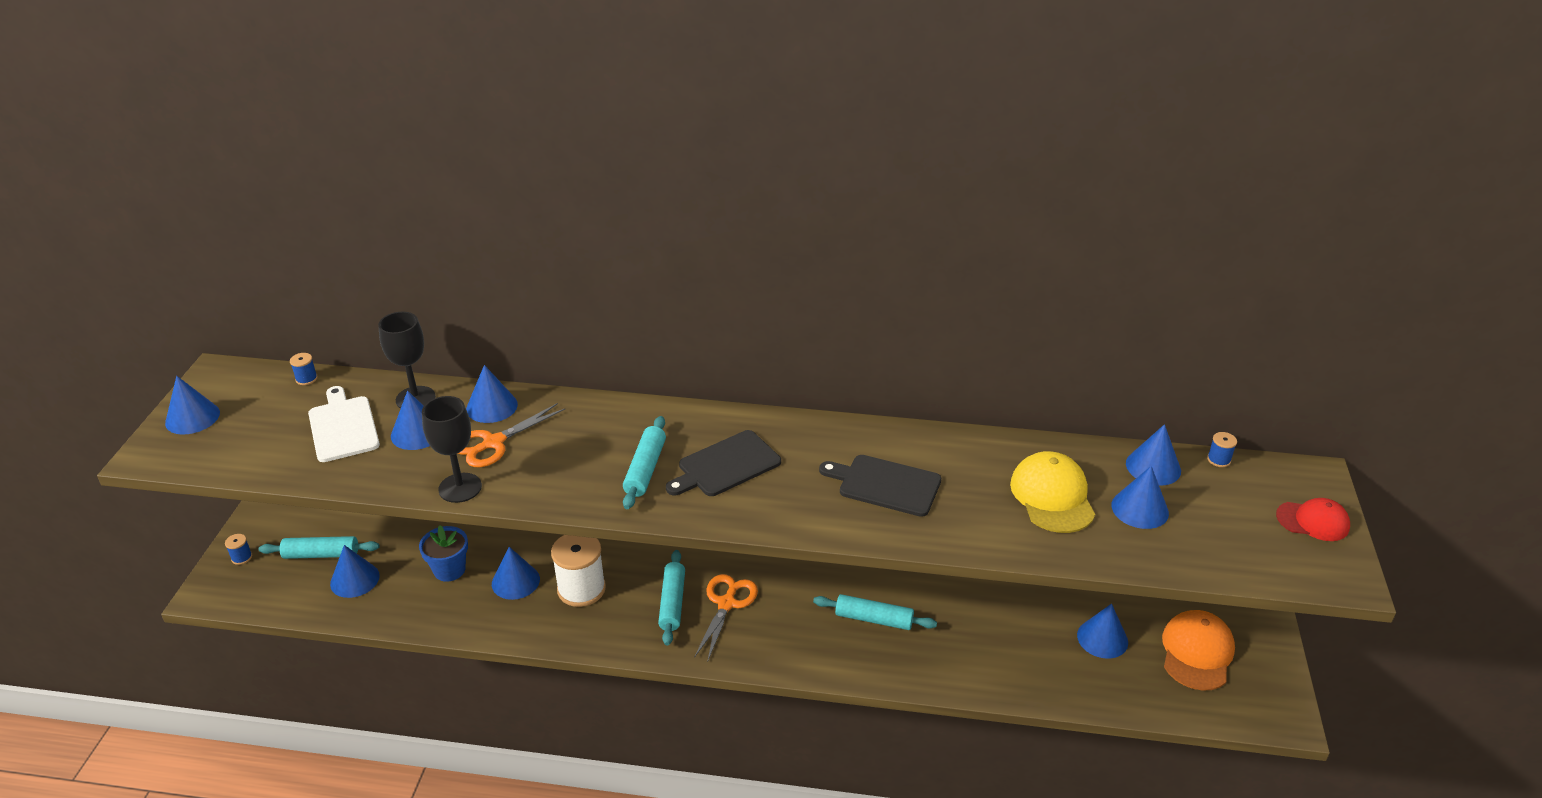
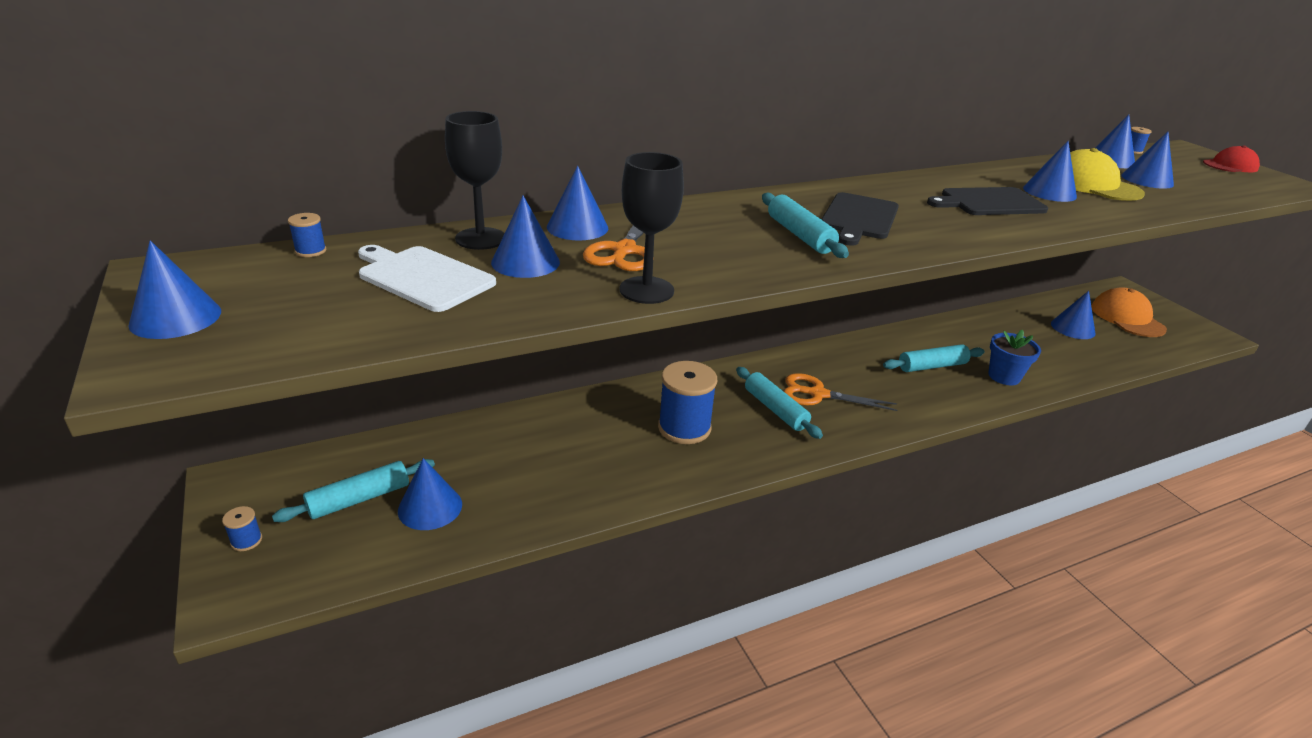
camera: 35 degrees left, 5 degrees down
blue flower pot [419,525,468,582] -> blue flower pot moved to [988,330,1041,385]
blue cone [492,547,540,600] -> blue cone moved to [1023,141,1077,202]
white spool [551,535,606,607] -> blue spool [658,361,717,444]
orange scissors [694,574,758,660] -> orange scissors turned 60 degrees counterclockwise [783,373,898,411]

